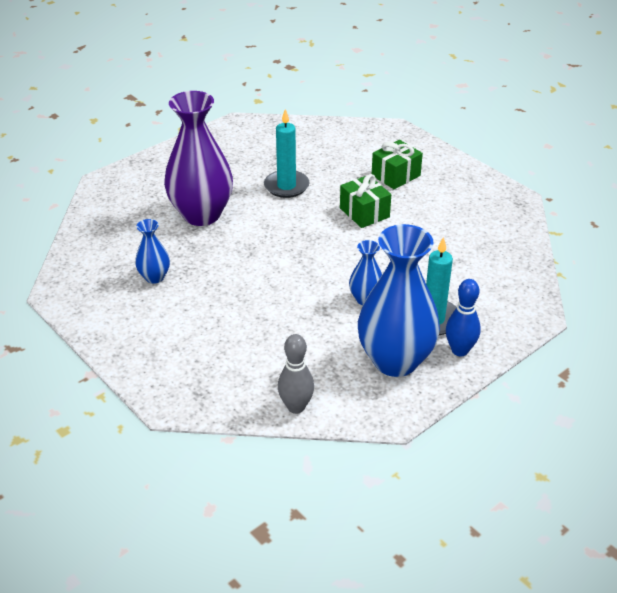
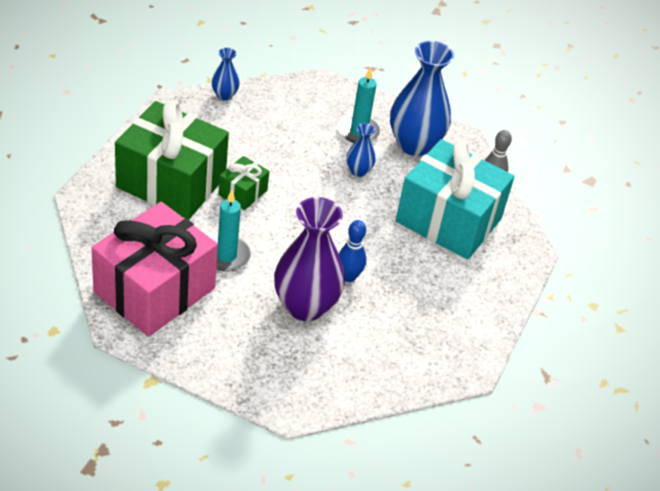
camera: 120 degrees left, 5 degrees up
blue vase [135,219,170,284] -> blue vase moved to [212,48,240,101]
green gift [372,140,423,189] -> green gift [115,100,229,220], size x2.22
blue bowling pin [446,279,481,356] -> blue bowling pin moved to [339,220,367,282]
none -> pink gift [91,202,218,337]
none -> turquoise gift [396,139,515,260]

